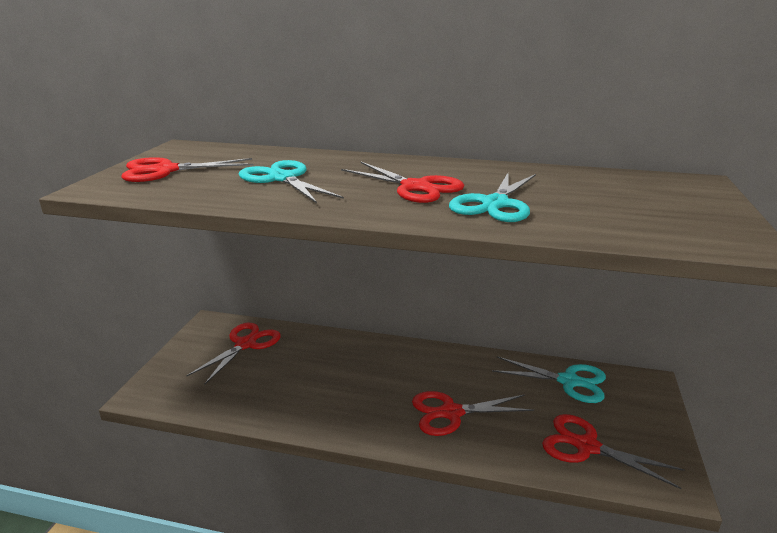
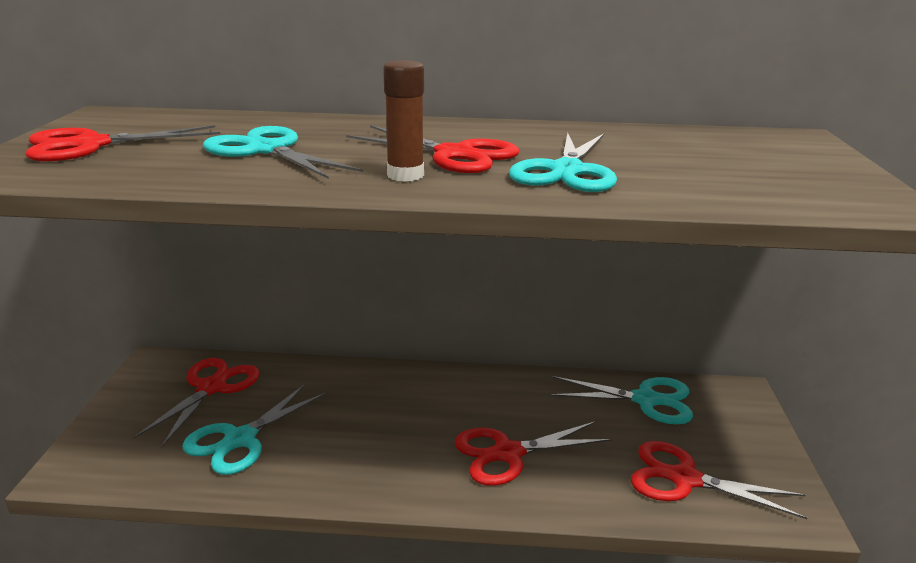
camera: 10 degrees left, 0 degrees up
none -> turquoise scissors [182,383,327,475]
none -> brown glue stick [383,60,424,182]

